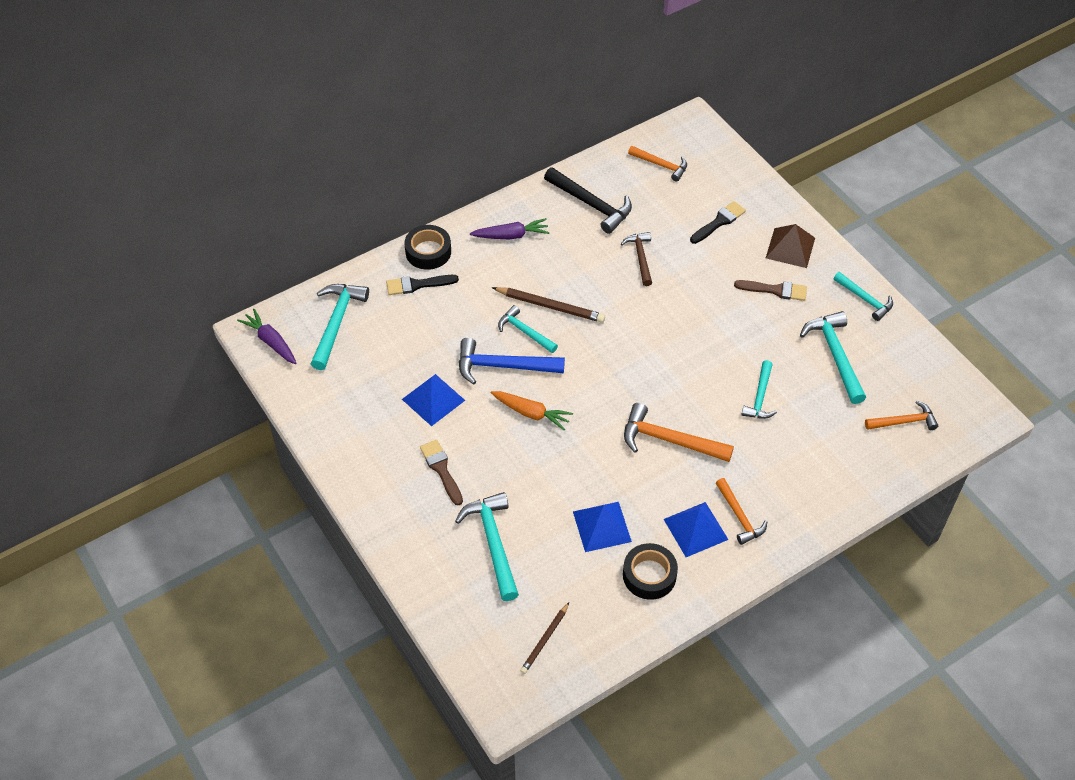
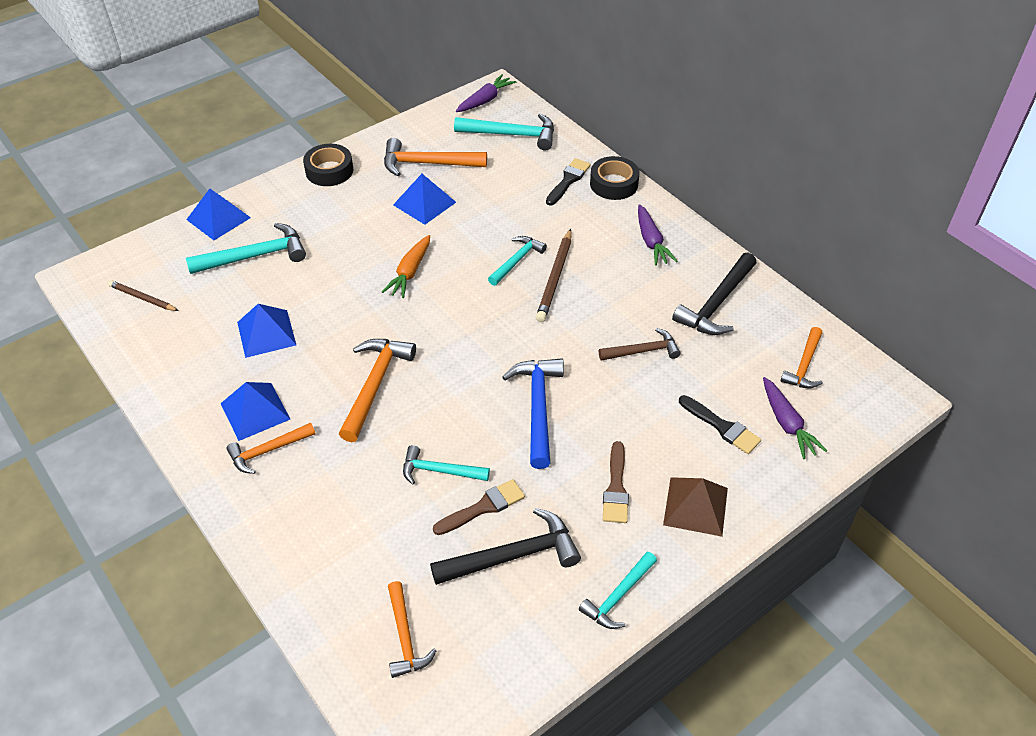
camera: 85 degrees right, 5 degrees down
black brush [386,275,459,295] -> black brush turned 45 degrees clockwise [546,158,591,206]
brown brush [420,440,463,505] -> brown brush moved to [433,479,525,535]
blue hammer [459,338,565,385] -> blue hammer moved to [502,358,564,469]
black tape [623,543,678,600] -> black tape moved to [303,144,353,186]
turquoise hammer [800,311,866,404] -> black hammer [430,508,581,585]
none -> blue pyramid [186,189,251,240]
none -> orange hammer [384,138,487,176]
none -> purple carrot [763,377,827,459]

